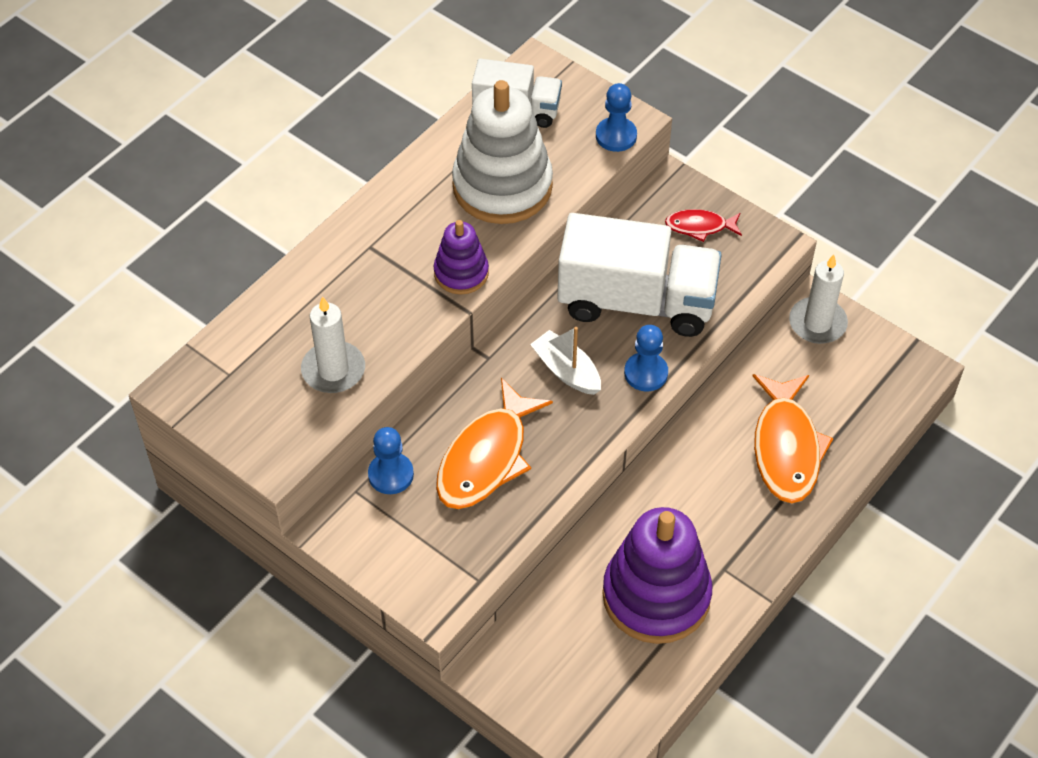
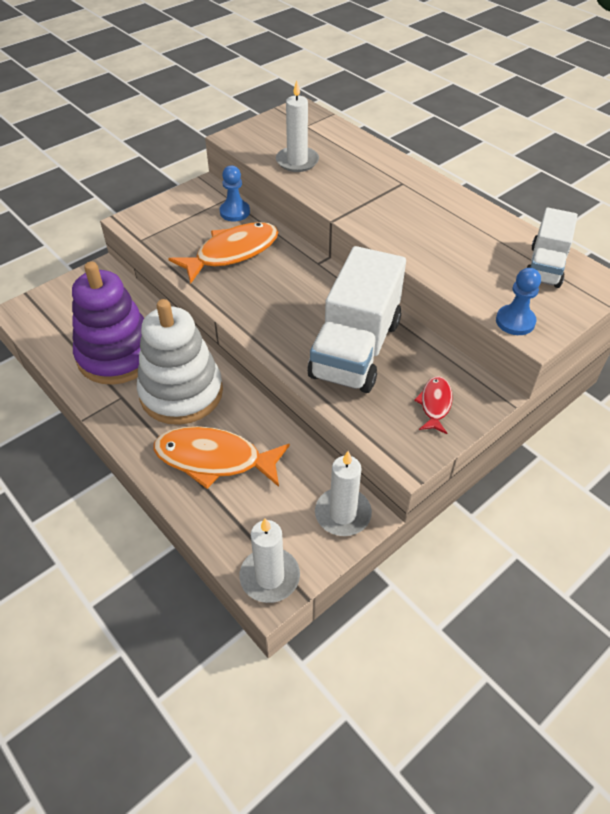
camera: 100 degrees right, 5 degrees down
purple stacking toy [434,220,489,295] -> none
orange fish [436,378,553,509] -> orange fish turned 105 degrees clockwise [168,222,278,284]
white stacking toy [452,80,553,224] -> white stacking toy moved to [137,299,223,425]
white boat [530,327,601,395] -> none
blue pawn [624,325,668,391] -> none
none -> white candle [239,518,300,603]

